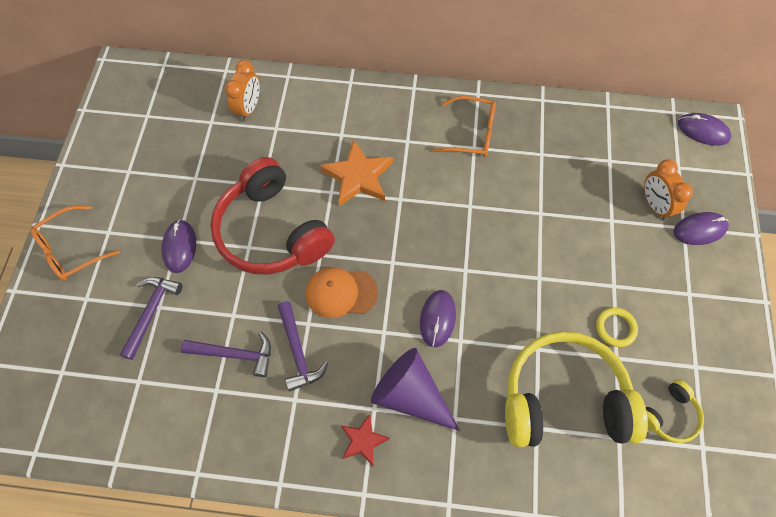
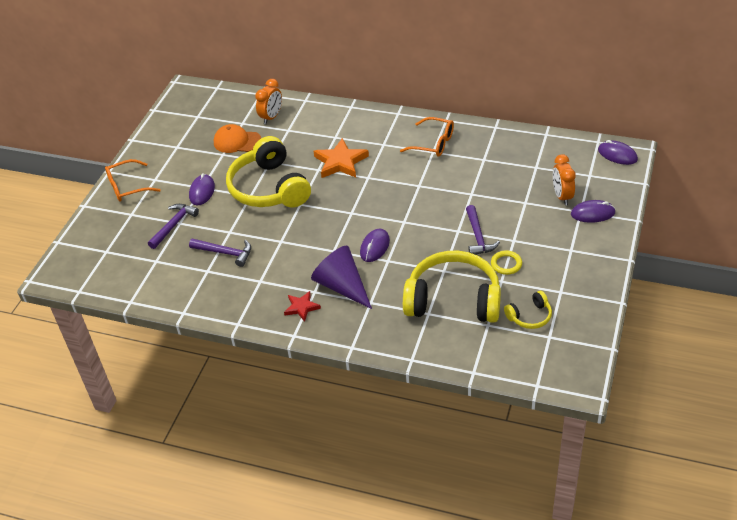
camera: 15 degrees right, 20 degrees down
red headphones [210,157,335,274] -> yellow headphones [226,136,311,208]
purple hammer [278,301,328,392] -> purple hammer moved to [466,205,500,255]
orange cap [306,267,378,318] -> orange cap moved to [214,124,261,153]

